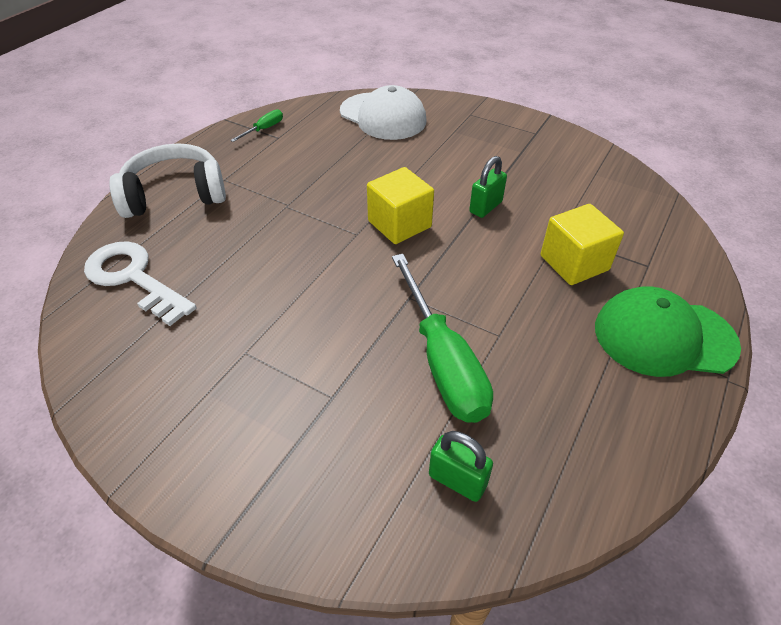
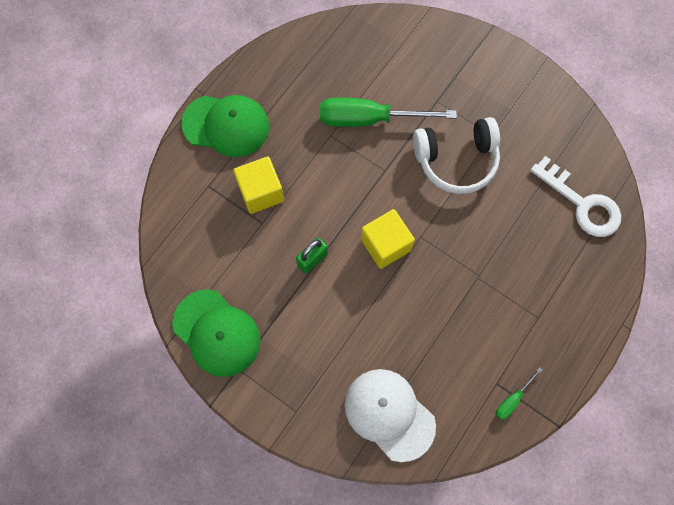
camera: 175 degrees left, 25 degrees up
white headphones [109,143,226,218] -> white headphones moved to [413,117,500,194]
green screwdriver [392,254,493,423] -> green screwdriver turned 75 degrees counterclockwise [320,97,457,127]
green padlock [429,431,493,502] -> none
none -> green cap [172,289,260,377]

